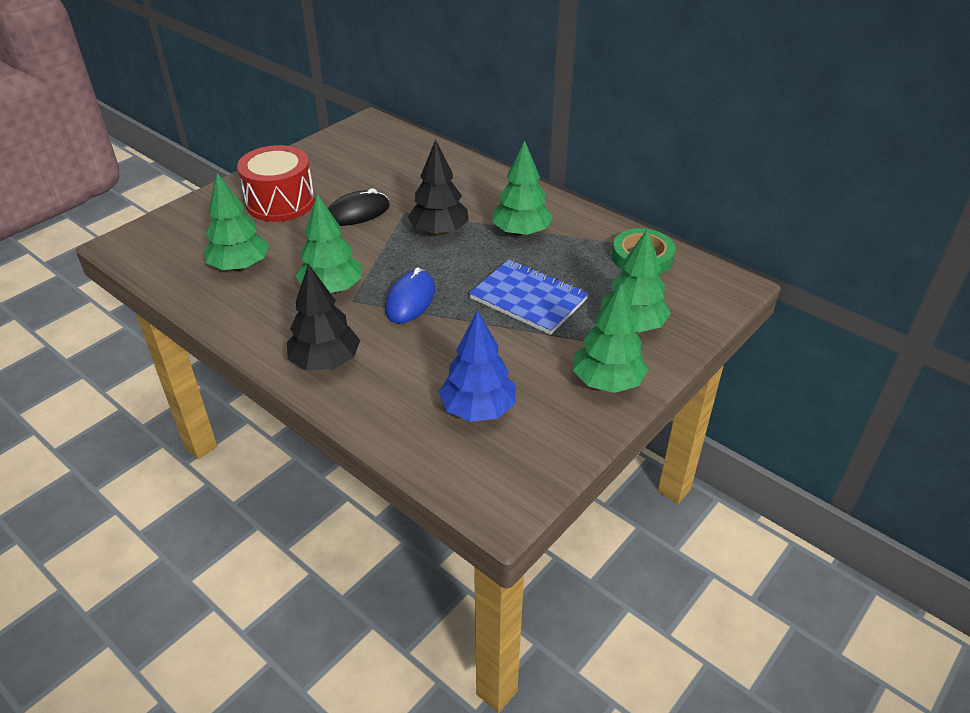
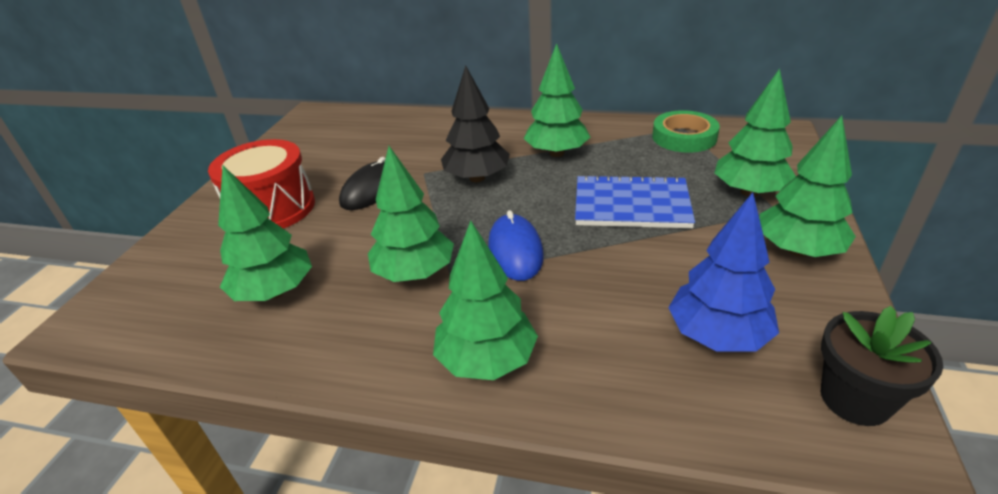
camera: 25 degrees left, 5 degrees down
black tree [287,264,360,370] -> green tree [433,221,538,380]
none -> black flower pot [821,306,943,426]

